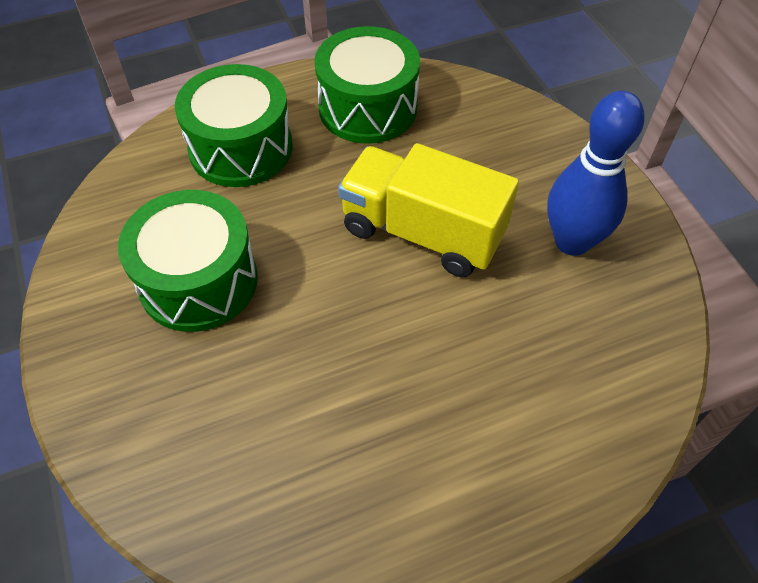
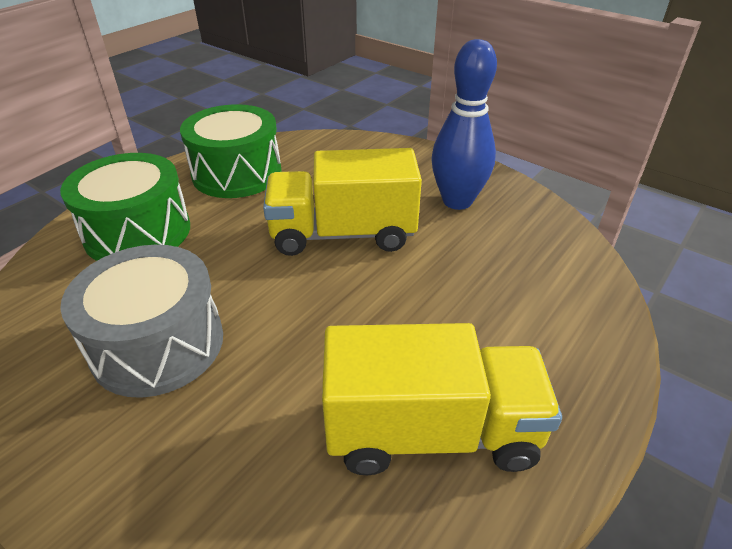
camera: 30 degrees left, 15 degrees down
green drum [118,190,258,332] -> grey drum [60,245,223,398]
none -> yellow truck [322,323,562,475]

